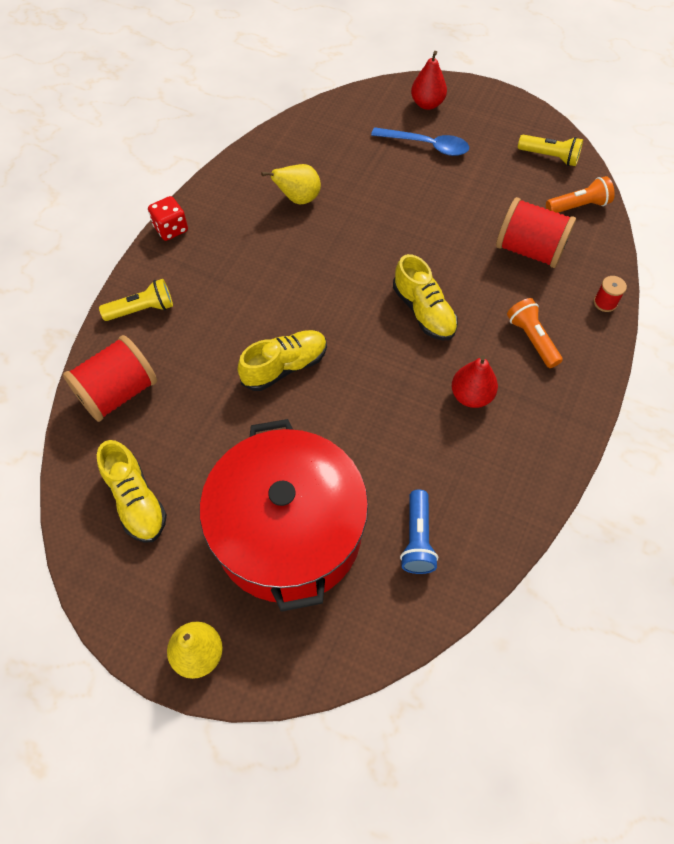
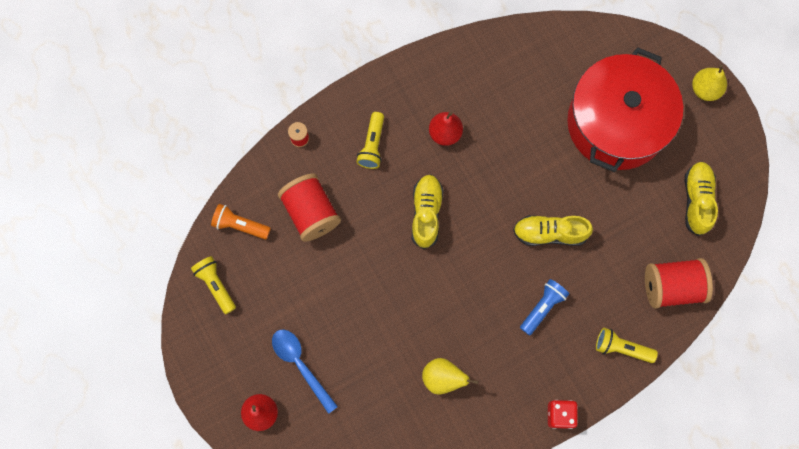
camera: 145 degrees left, 15 degrees up
blue flashlight [400,490,438,574] -> blue flashlight moved to [520,279,569,335]
orange flashlight [507,298,563,368] -> yellow flashlight [357,112,384,169]

